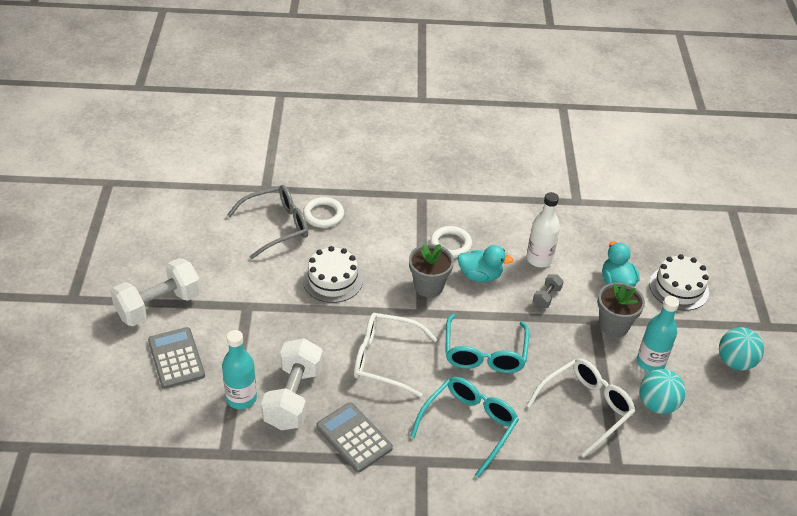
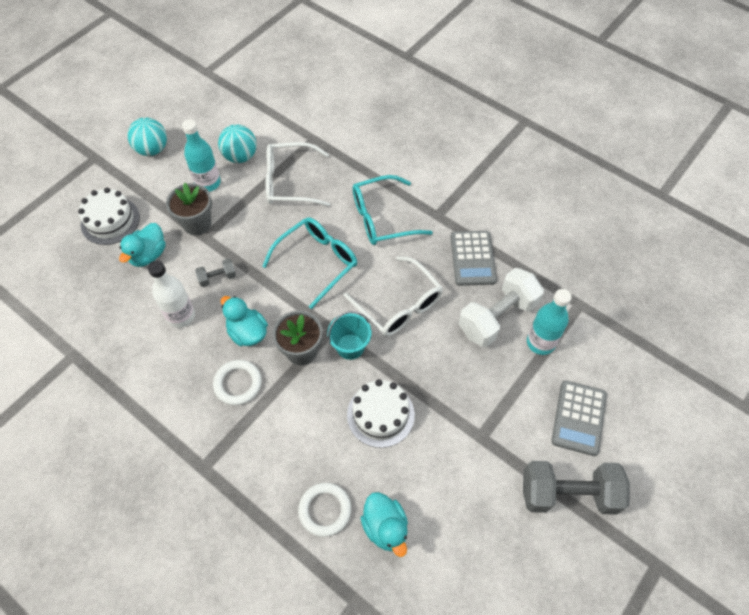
camera: 140 degrees left, 15 degrees up
white dumbbell [111,258,201,326] -> grey dumbbell [523,461,630,515]
grey glasses [227,185,308,259] -> turquoise duck [361,492,408,557]
none -> turquoise bucket [327,311,372,360]

